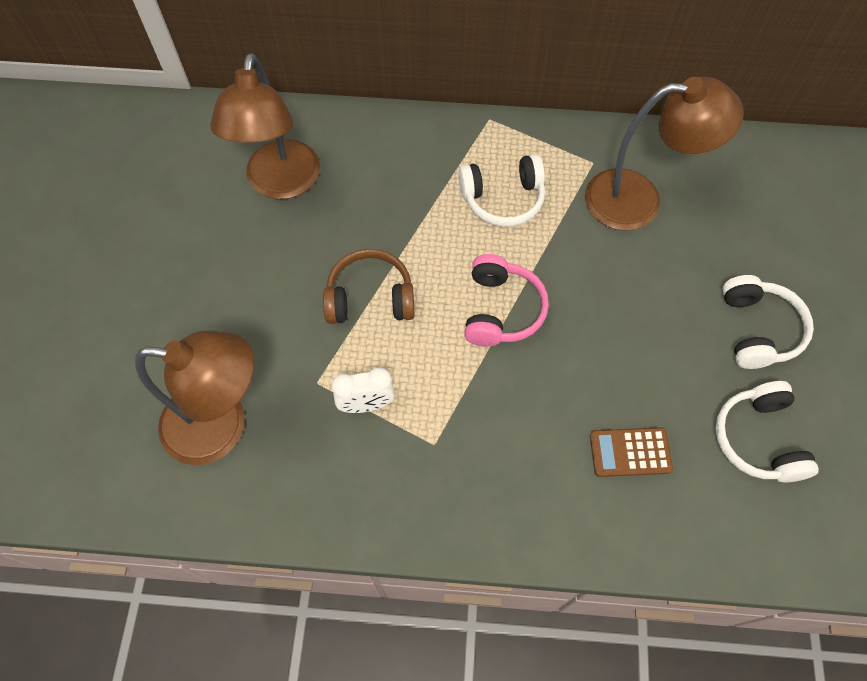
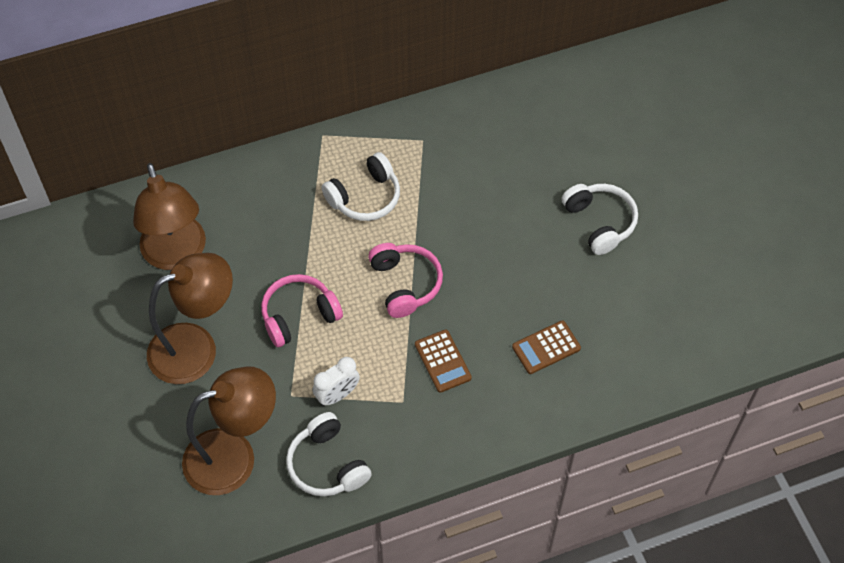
camera: 25 degrees left, 5 degrees down
brown headphones [323,249,415,324] -> pink headphones [261,274,343,347]
brown lamp [585,77,744,231] -> brown lamp moved to [147,253,233,384]
white headphones [716,381,819,482] -> white headphones moved to [286,412,372,497]
none -> brown calculator [415,329,472,393]

